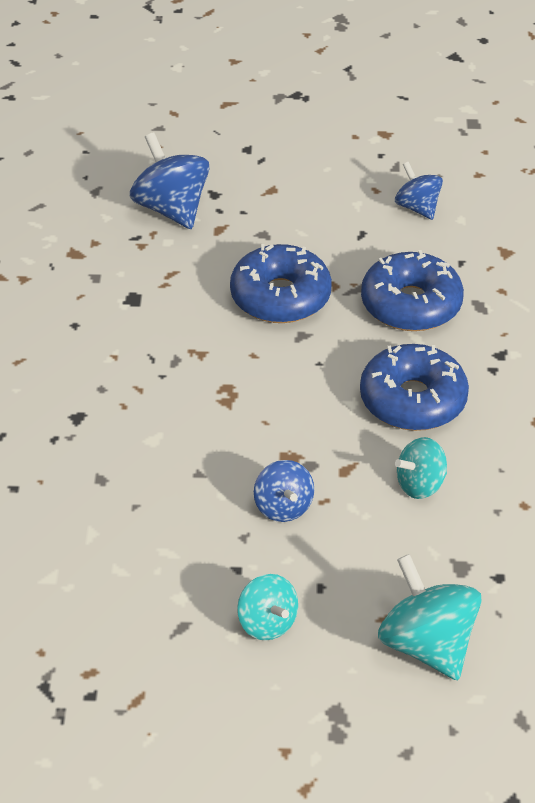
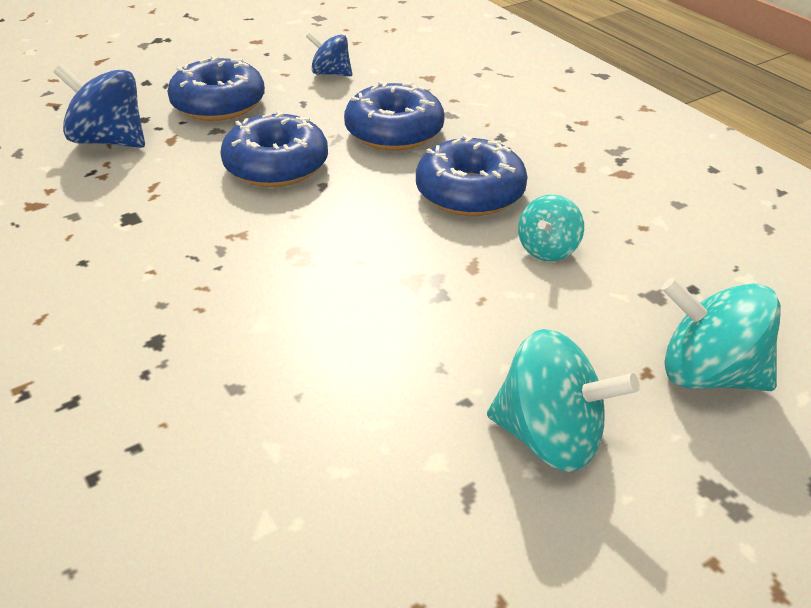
camera: 35 degrees left, 5 degrees down
turquoise spinning top [237,574,298,640] -> turquoise spinning top [487,329,640,472], size x1.64
blue spinning top [254,460,314,522] -> none
none -> blue donut [167,55,265,121]

